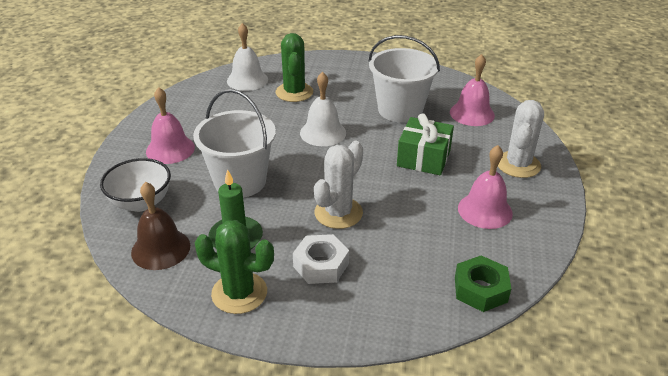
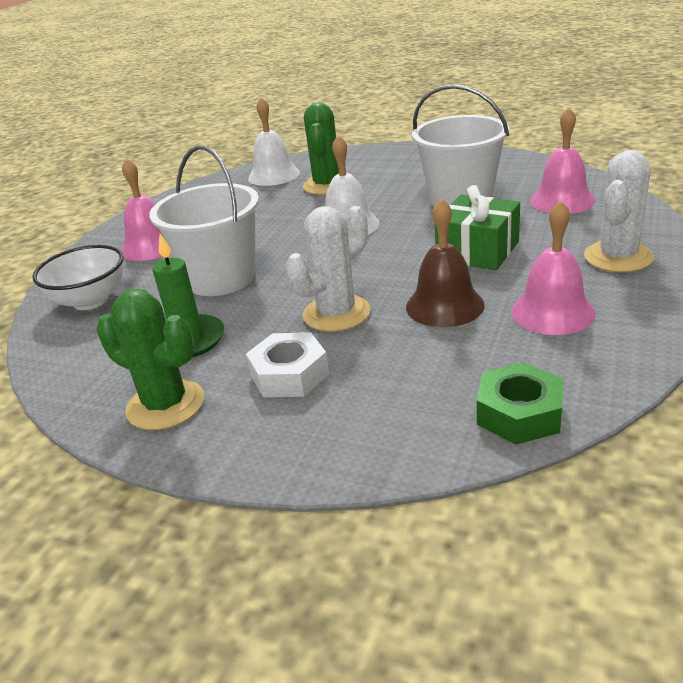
camera: 15 degrees right, 5 degrees down
brown bell [131,182,190,270] -> brown bell moved to [406,198,485,327]

